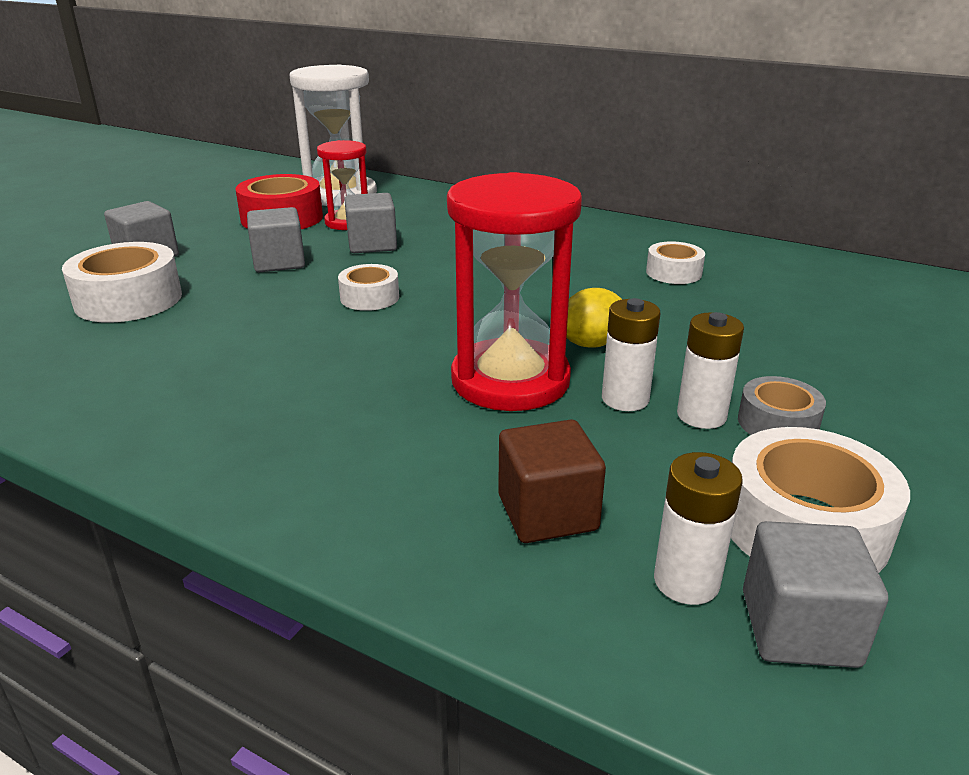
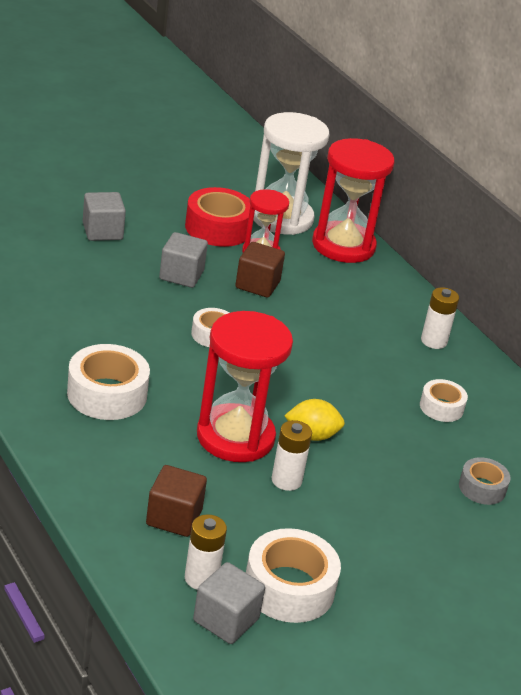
camera: 25 degrees right, 5 degrees up
white tape [62,242,182,323] -> white tape moved to [67,344,150,420]
grey cube [344,193,397,253] -> brown cube [235,242,285,298]
white battery [677,312,744,429] -> white battery moved to [421,287,459,349]
grey tape [738,376,826,435] -> grey tape moved to [459,457,511,505]
none -> red hourglass [312,138,394,263]

